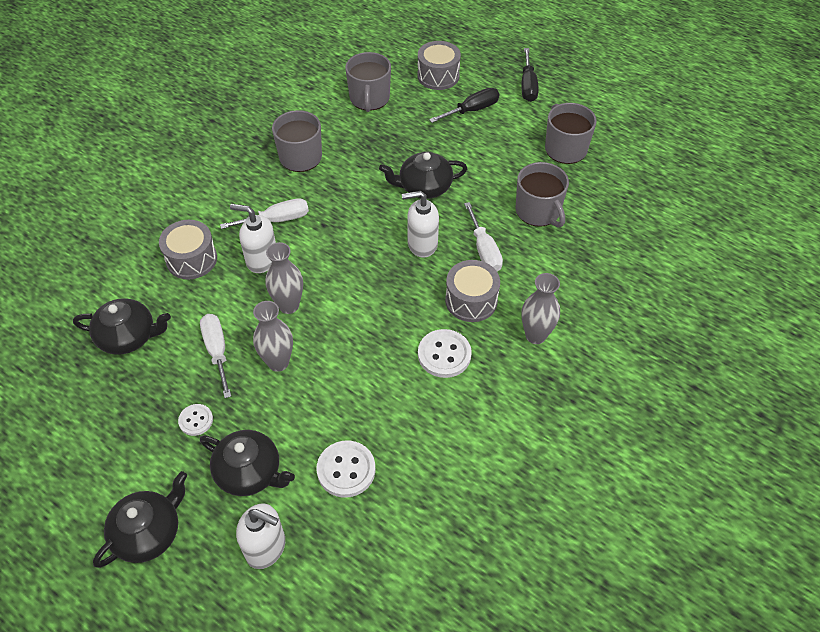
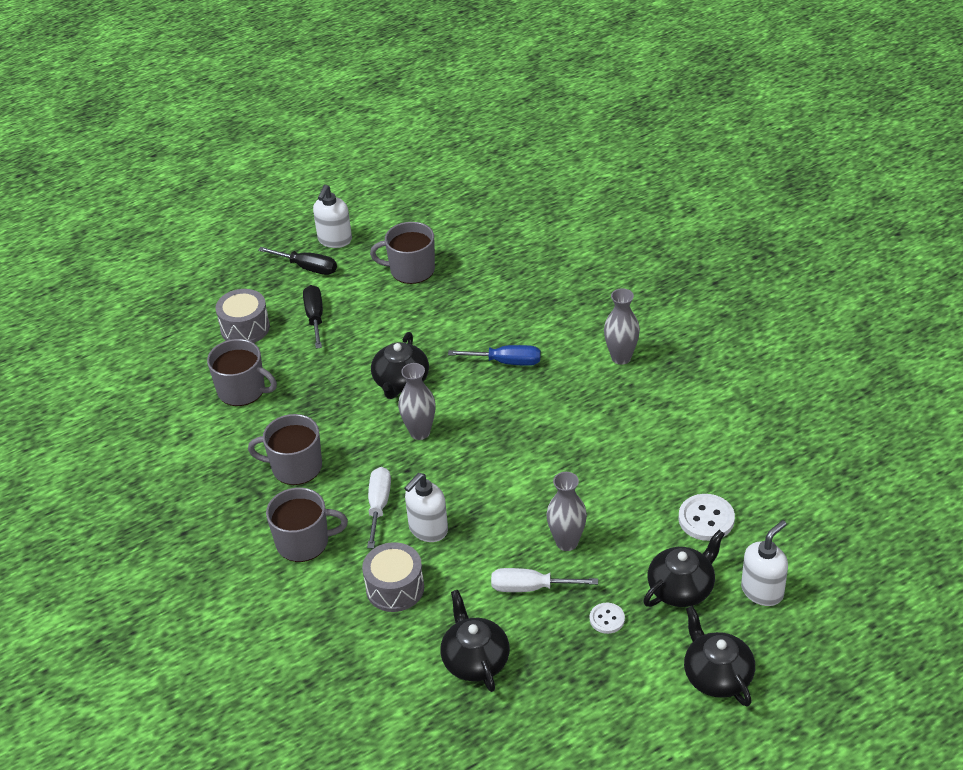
camera: 65 degrees left, 10 degrees down
black teapot [73,298,171,355] -> black teapot turned 45 degrees counterclockwise [440,590,510,692]
grey vase [266,242,303,314] -> grey vase moved to [398,363,436,440]
white soap dispenser [402,191,439,257] -> white soap dispenser moved to [313,185,352,248]
white button [418,329,472,378] -> none
grey drum [445,260,500,322] -> none
white screwdriver [464,202,503,271] -> blue screwdriver [448,345,541,366]
grey mug [516,162,569,227] -> grey mug moved to [266,487,348,562]

